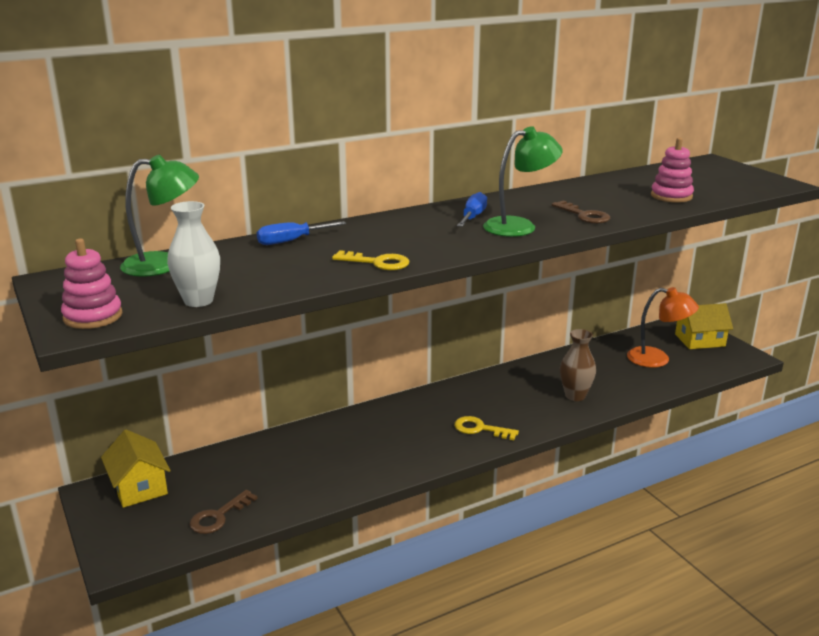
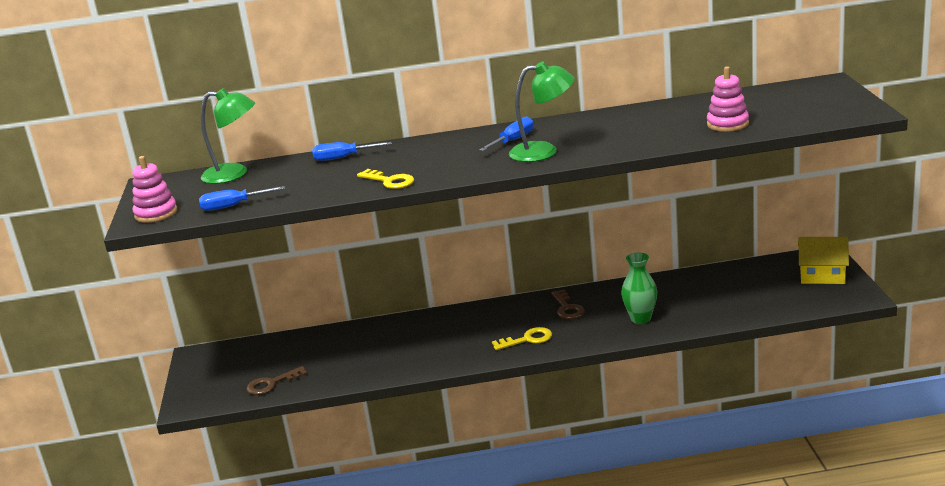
camera: 25 degrees right, 0 degrees up
yellow house [101,430,171,508] -> none
white vase [167,201,220,307] -> blue screwdriver [199,186,285,211]
yellow key [454,416,519,440] -> yellow key turned 120 degrees clockwise [492,327,552,350]
brown key [552,200,611,224] -> brown key moved to [551,289,585,319]
brown vase [560,329,596,401] -> green vase [621,252,657,324]
orange lamp [627,287,699,368] -> none

